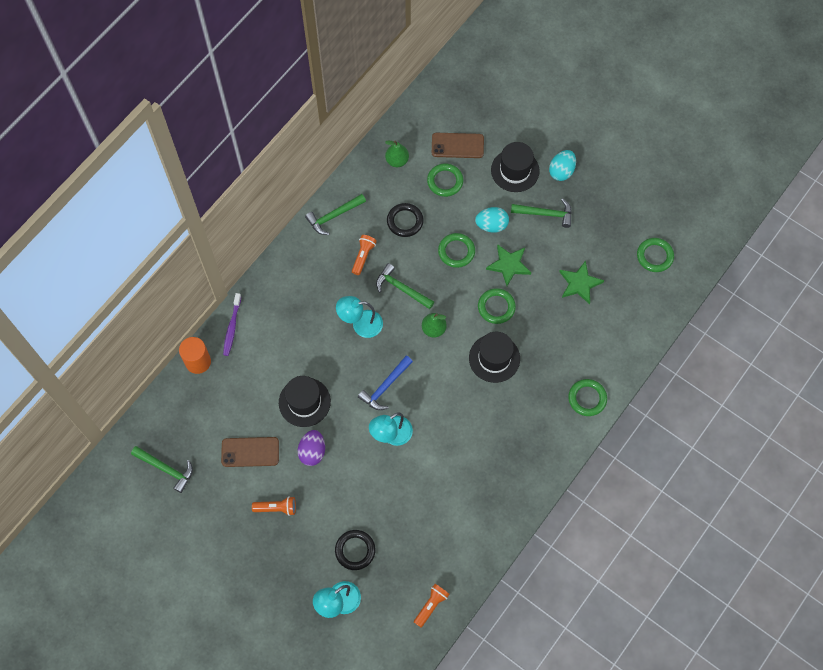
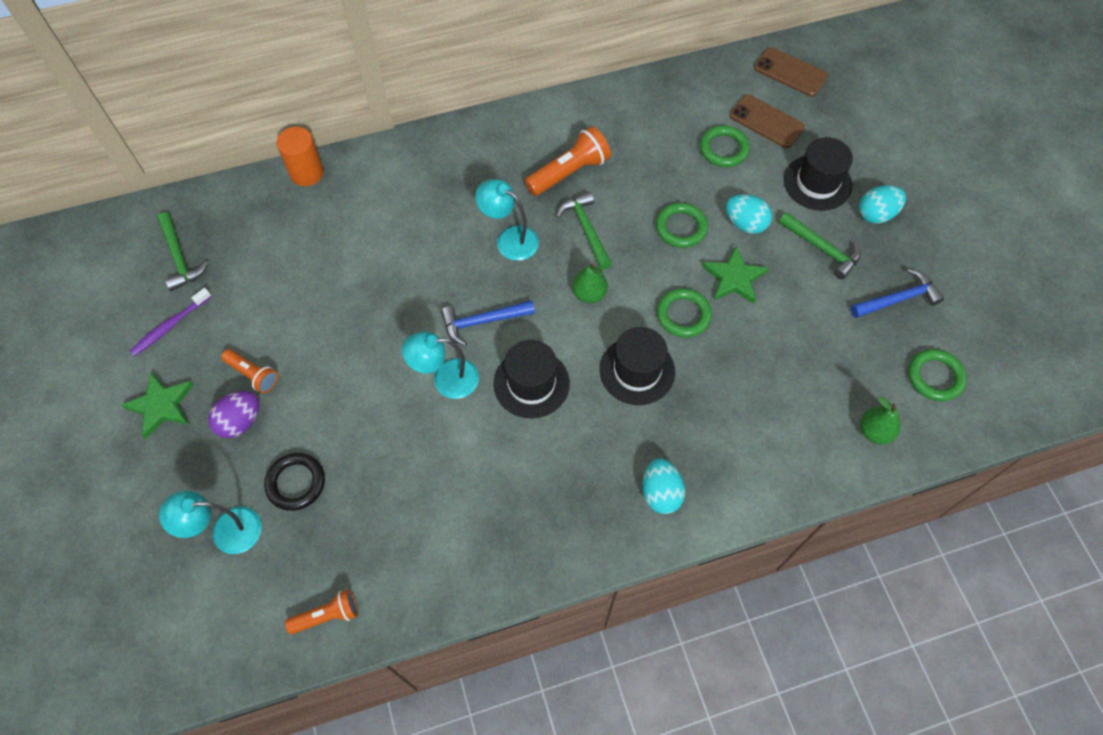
camera: 35 degrees right, 5 degrees down
brown phone [221,437,279,467] -> brown phone moved to [754,47,828,97]
purple toothbrush [223,293,241,356] -> purple toothbrush moved to [130,288,212,356]
black hat [279,376,331,427] -> black hat moved to [494,340,570,419]
purple egg [298,430,325,466] -> purple egg moved to [208,391,259,438]
green hammer [305,194,366,235] -> none
orange flashlight [352,235,377,275] -> orange flashlight [525,126,611,196], size x1.62
green pear [385,140,409,167] -> green pear moved to [860,396,901,444]
black ring [387,203,424,237] -> none
green star [559,261,604,304] -> green star moved to [121,372,193,439]
green ring [568,379,607,416] -> none
none -> turquoise egg [642,458,685,514]
none -> blue hammer [851,269,944,318]

